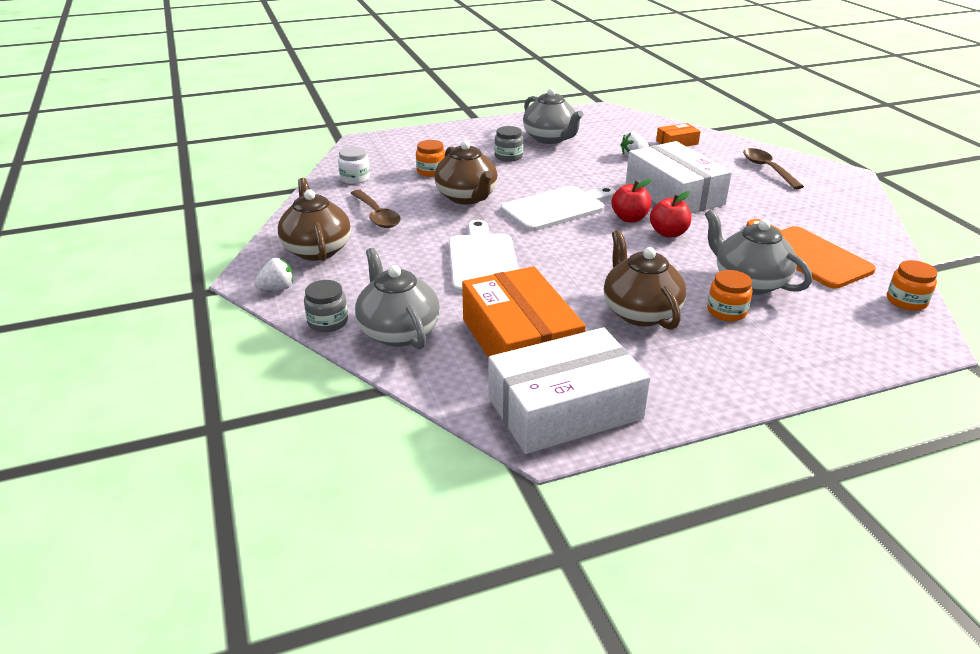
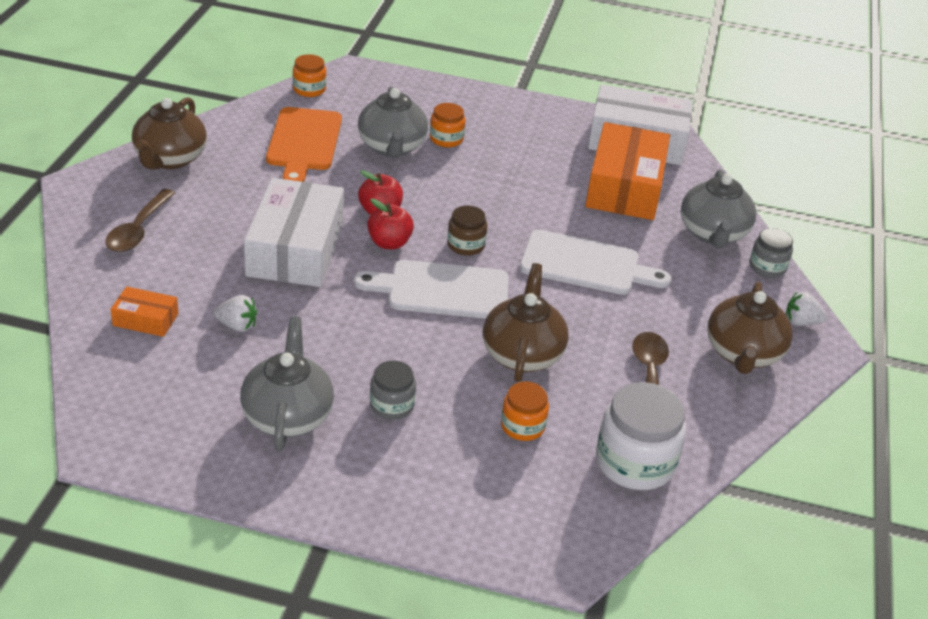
camera: 150 degrees left, 5 degrees up
white jar [338,146,370,184] -> white jar [596,382,686,490], size x1.76
white cutting board [449,220,519,293] -> white cutting board turned 105 degrees counterclockwise [520,230,671,295]
brown teapot [604,230,686,330] -> brown teapot moved to [132,97,207,169]
none -> brown jar [447,206,488,256]

